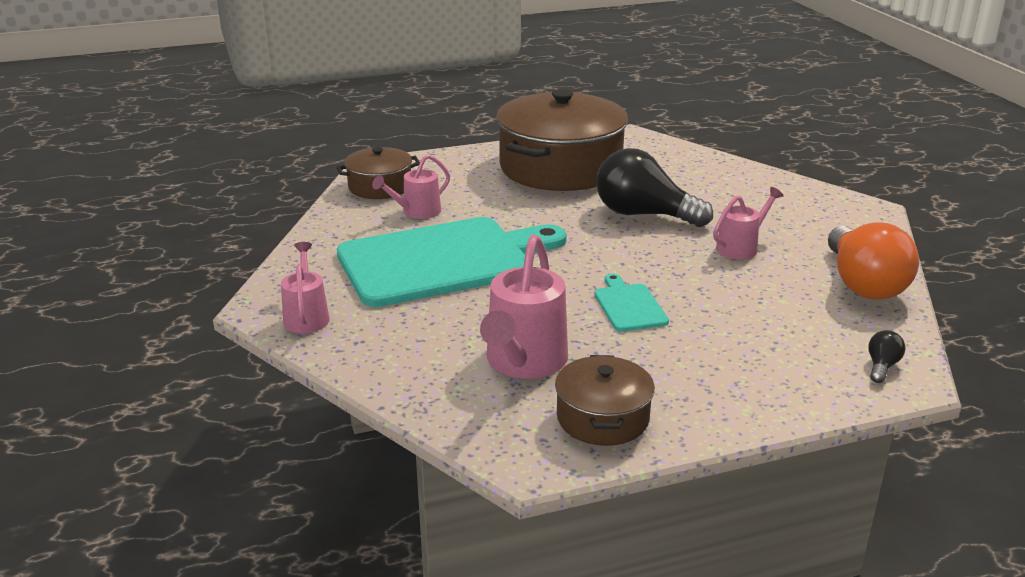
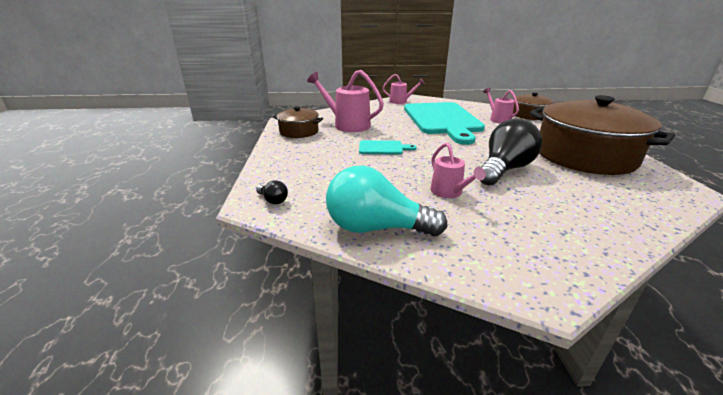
camera: 105 degrees right, 0 degrees up
orange light bulb [828,222,919,300] -> turquoise light bulb [326,166,447,236]

